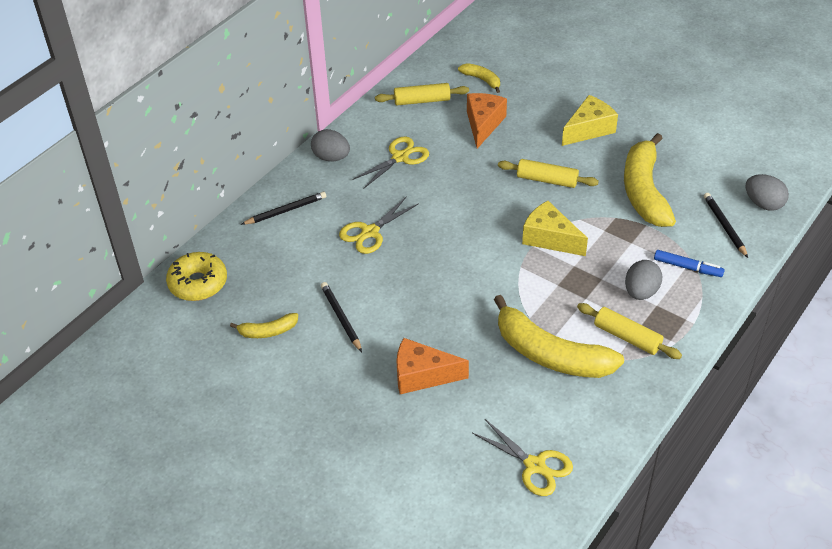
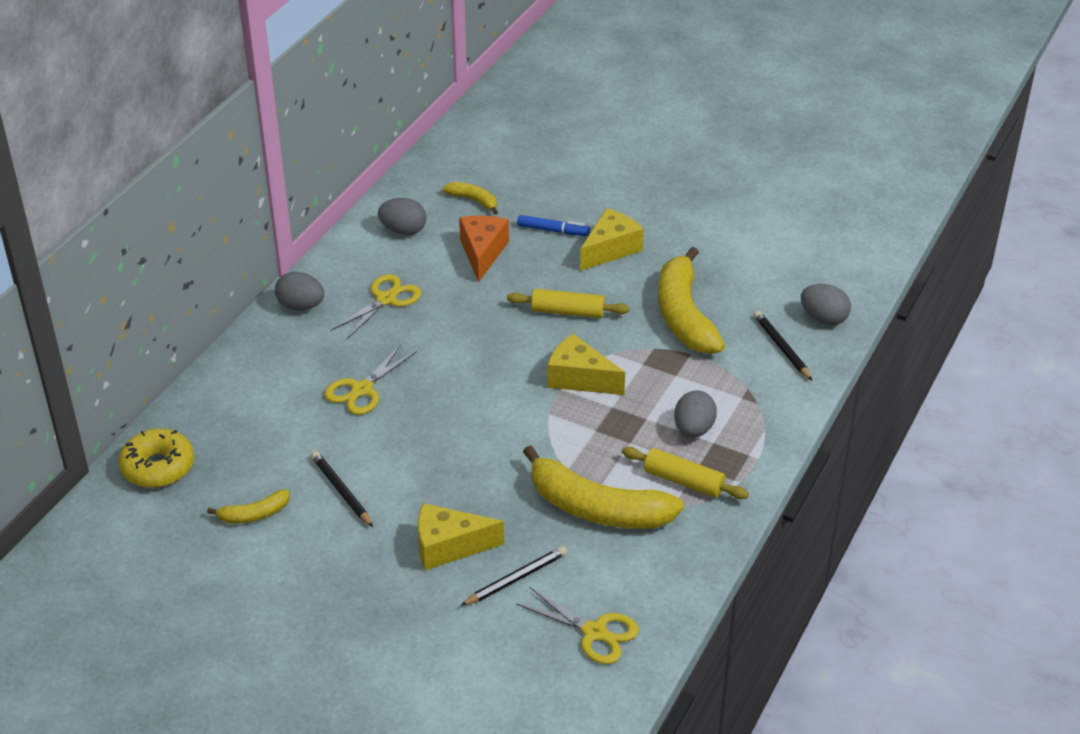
camera: 10 degrees left, 5 degrees down
black pencil [241,192,326,225] -> black pencil moved to [460,546,567,606]
yellow rolling pin [375,83,469,105] -> grey egg [378,198,427,235]
orange cheese [397,338,469,394] -> yellow cheese [418,503,504,570]
blue marker [654,250,725,277] -> blue marker moved to [517,215,590,236]

